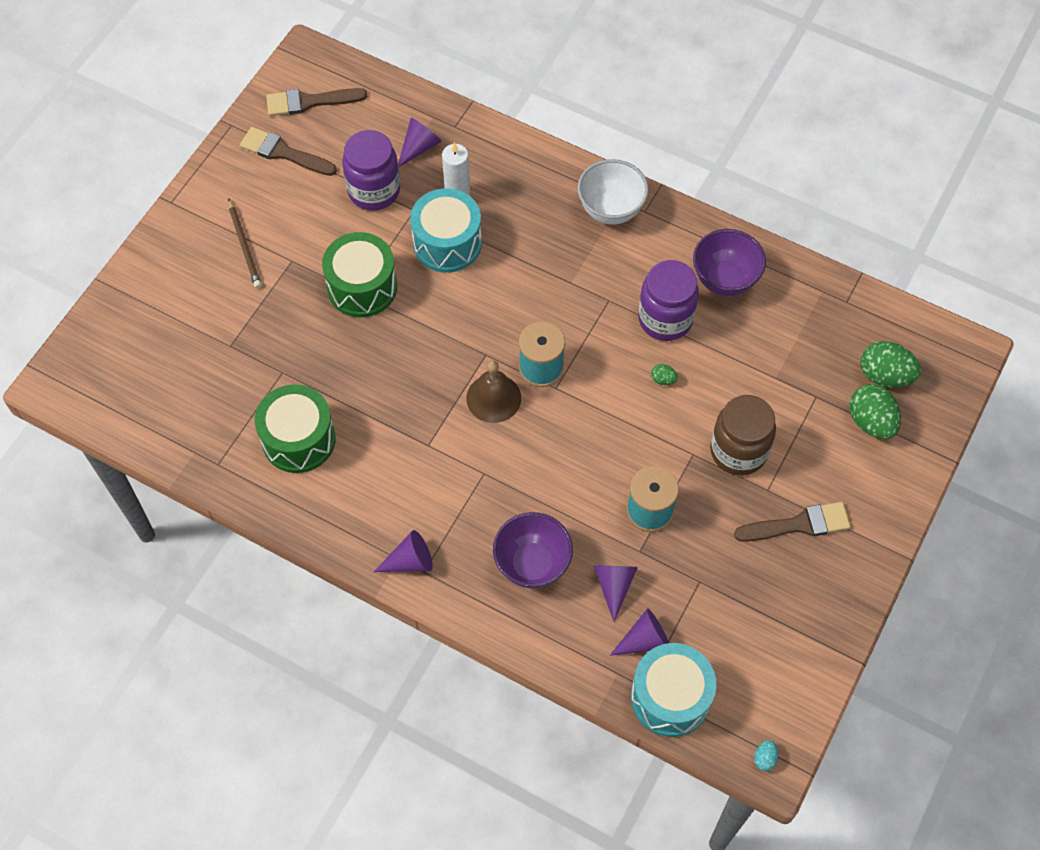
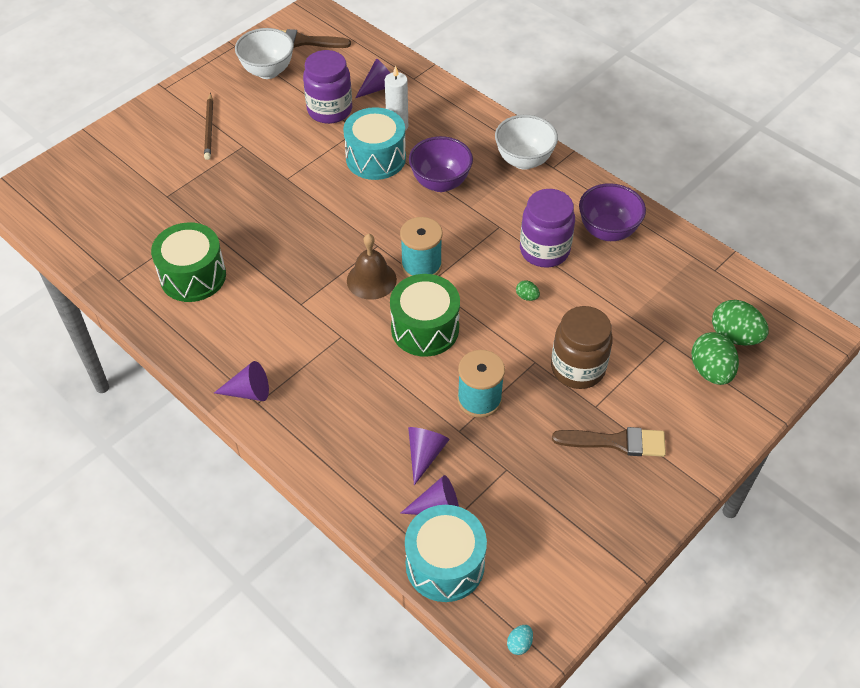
camera: 15 degrees right, 10 degrees down
brown brush [240,127,337,176] -> white bowl [235,28,294,79]
green drum [322,232,397,317] -> green drum moved to [390,274,460,357]
purple bowl [493,512,573,588] -> purple bowl moved to [409,136,473,192]

